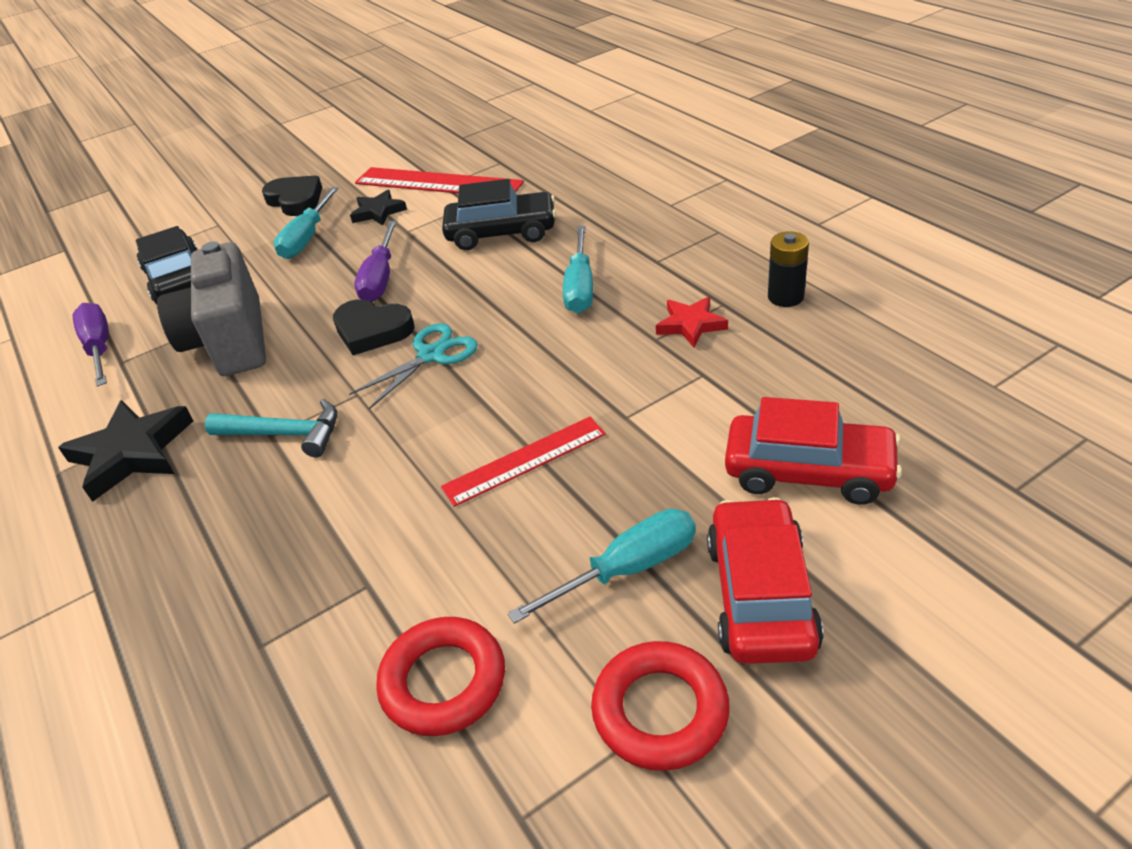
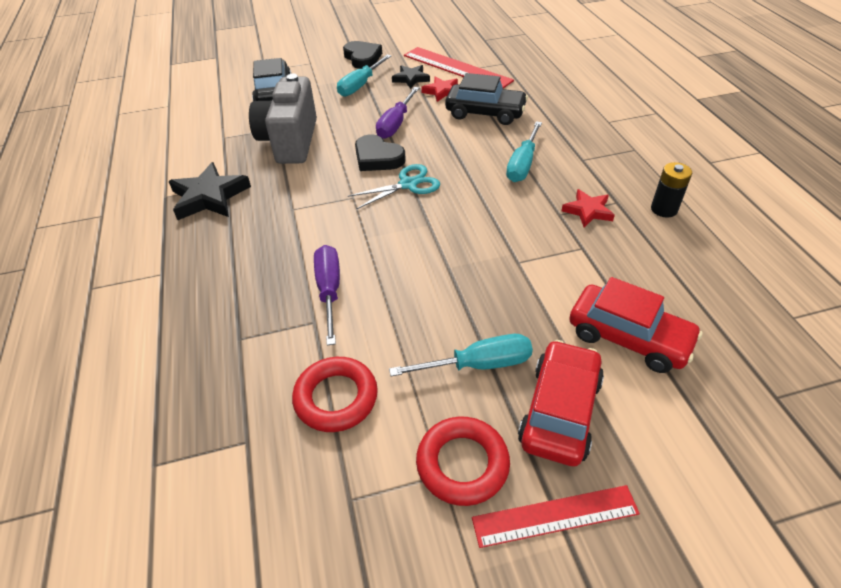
camera: 15 degrees right, 5 degrees up
purple screwdriver [73,303,109,386] -> purple screwdriver moved to [314,245,340,345]
turquoise hammer [205,398,337,458] -> none
red ruler [441,417,606,507] -> red ruler moved to [472,485,640,548]
none -> red star [421,77,458,102]

